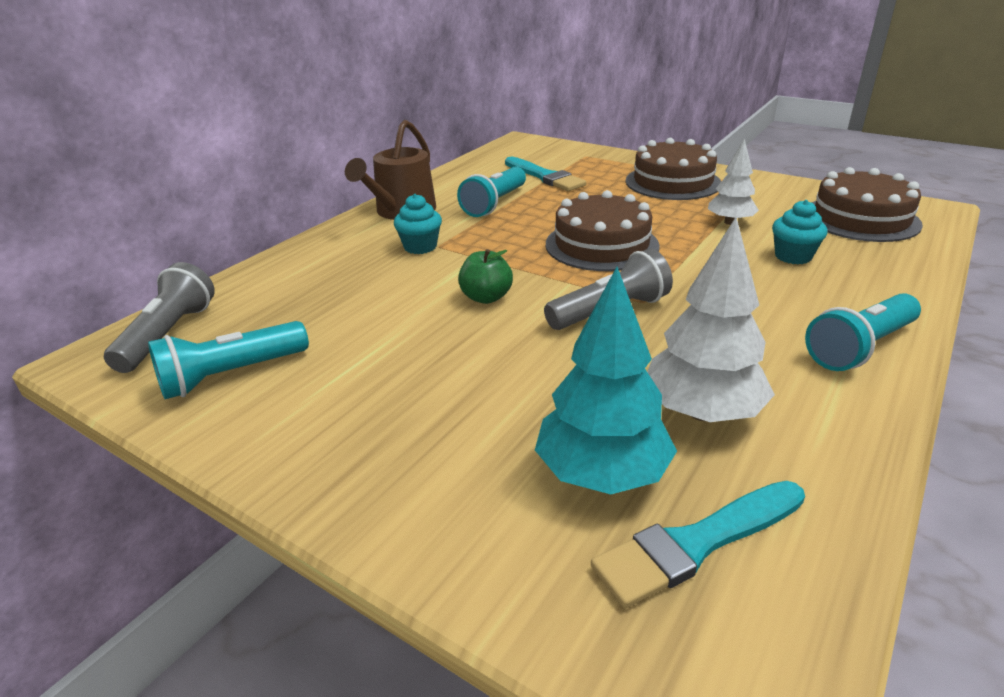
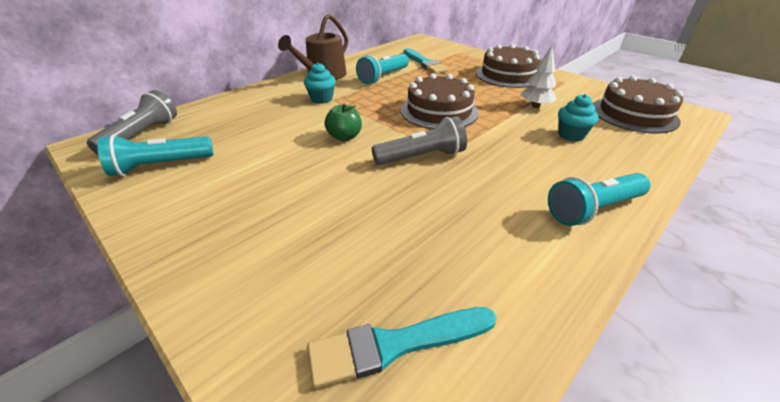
camera: 10 degrees right, 5 degrees up
turquoise tree [535,267,677,494] -> none
white tree [647,217,775,422] -> none

